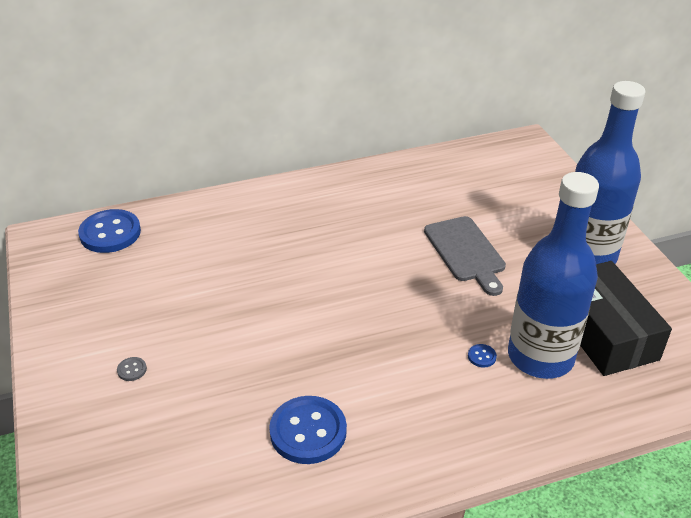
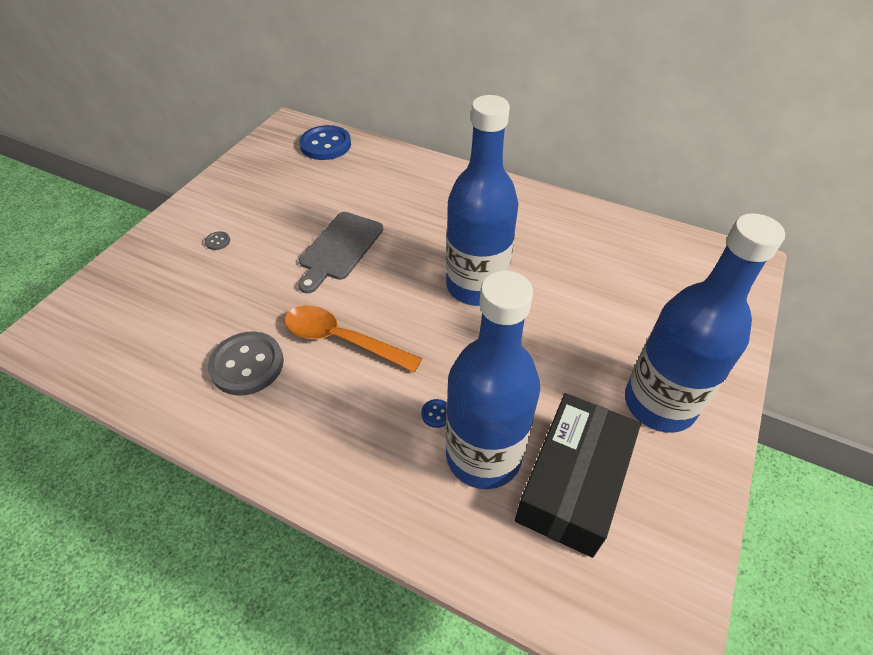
camera: 45 degrees right, 10 degrees up
blue button [269,396,347,464] -> grey button [208,331,284,396]
grey cutting board [424,216,506,296] -> grey cutting board moved to [298,212,383,294]
none -> orange spoon [284,305,422,372]
none -> blue bottle [446,95,519,306]

